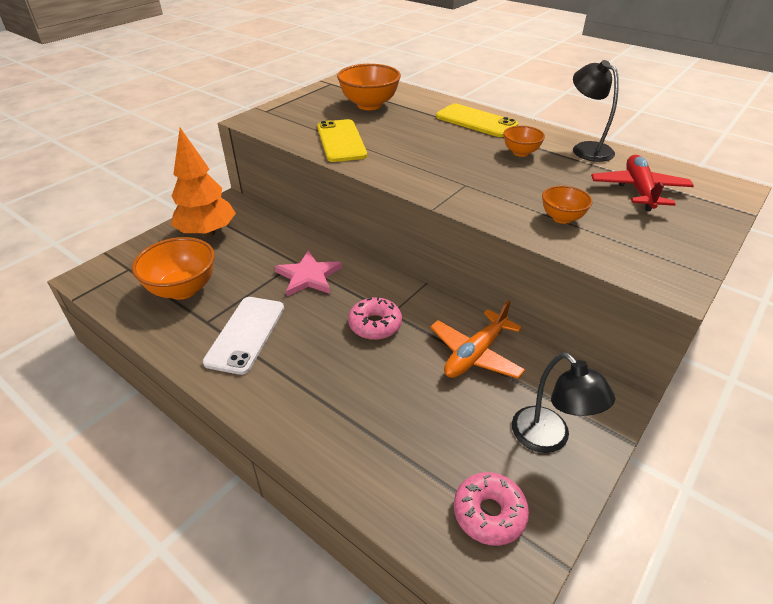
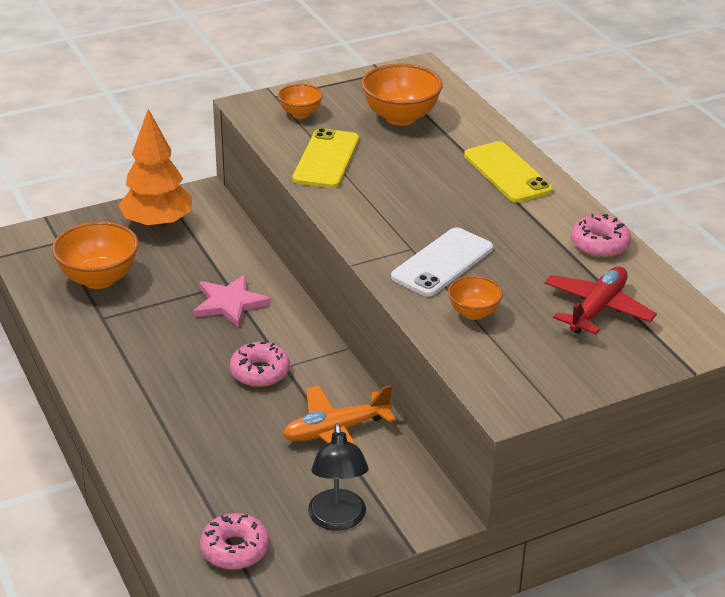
camera: 25 degrees right, 5 degrees down
white phone [203,297,284,375] -> white phone moved to [391,227,493,296]
orange bowl [504,126,545,157] -> orange bowl moved to [278,84,323,118]
black lamp [573,60,619,162] -> pink donut [571,214,631,257]

